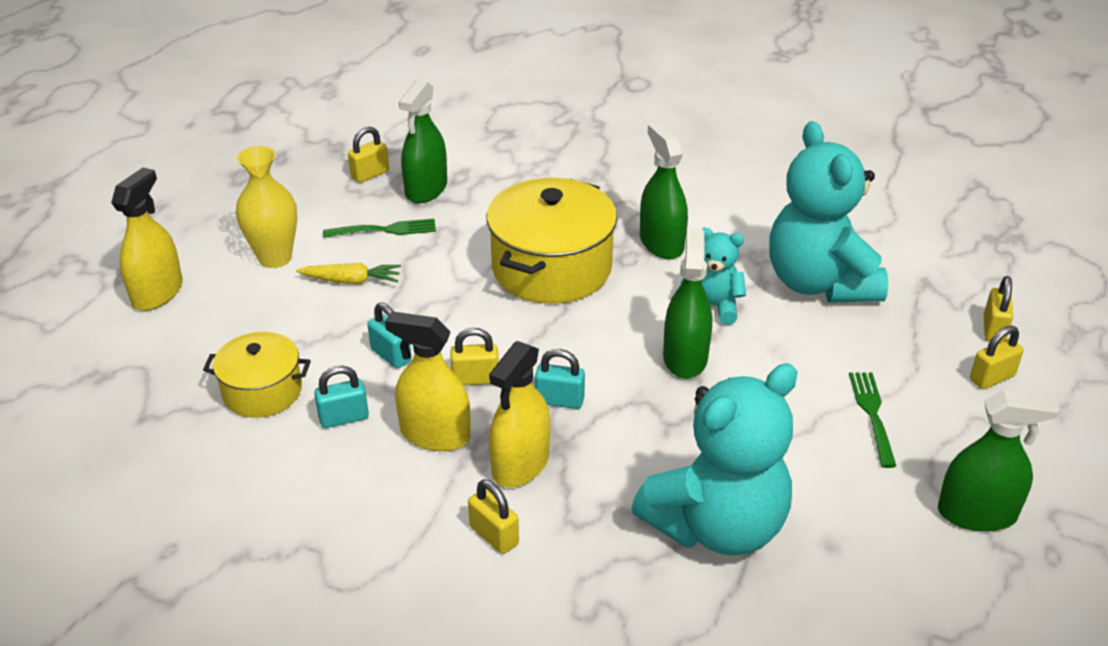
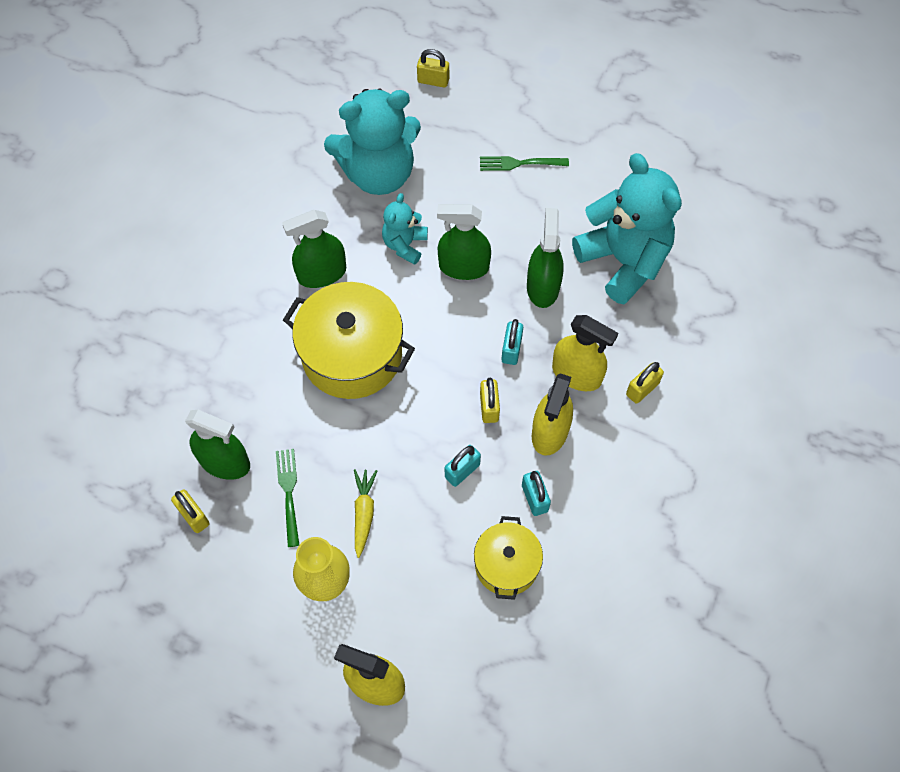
camera: 90 degrees left, 25 degrees up
green spray bottle [938,390,1060,531] -> green spray bottle moved to [527,208,564,308]
yellow padlock [970,326,1024,389] -> none

